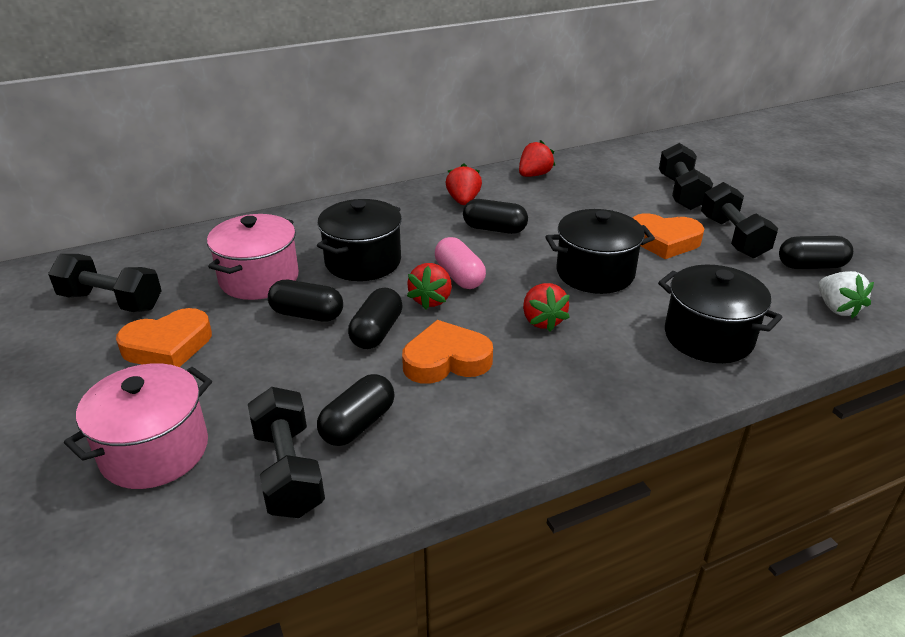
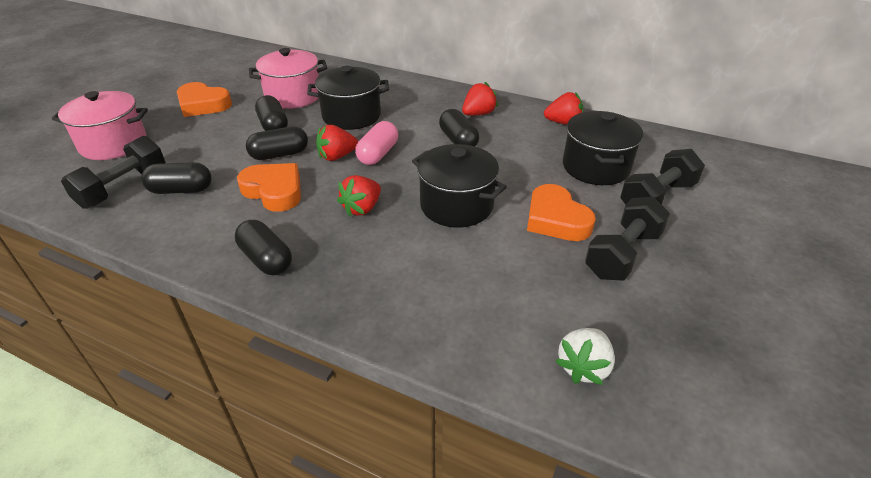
camera: 50 degrees right, 5 degrees up
black dumbbell [48,254,162,312] -> none
black pot [658,265,782,363] -> black pot moved to [563,111,643,185]
black capsule [779,236,853,269] -> black capsule moved to [235,220,292,276]

